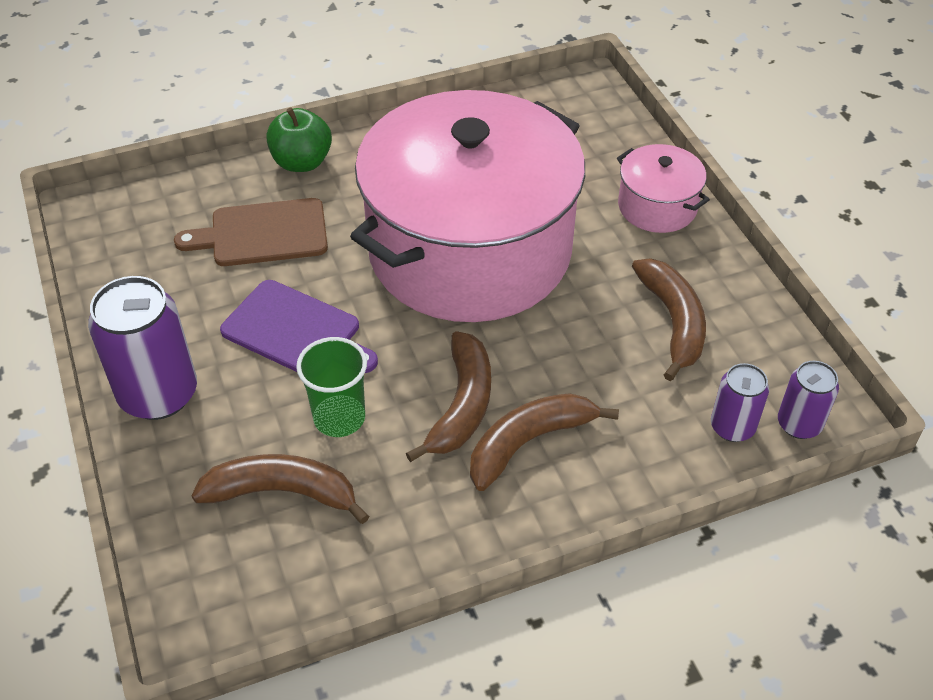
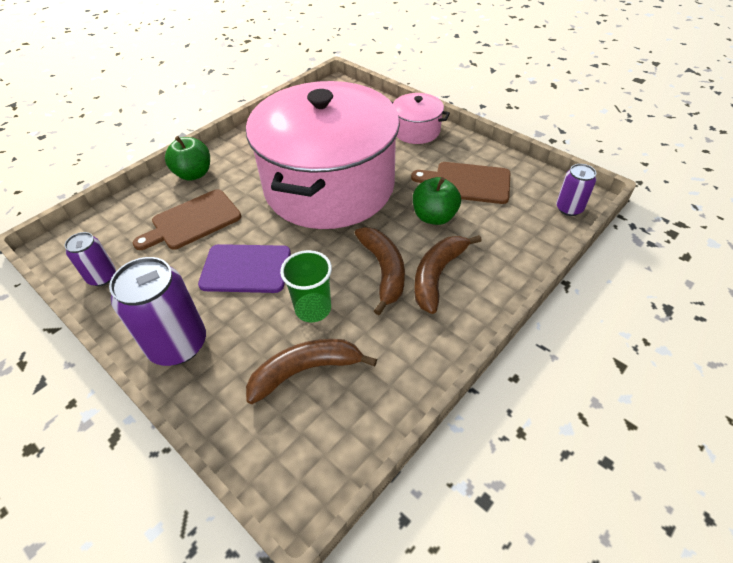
camera: 25 degrees left, 0 degrees up
brown banana [632,259,706,381] -> brown cutting board [411,162,510,204]
purple can [711,363,769,442] -> purple can moved to [65,232,116,286]
none -> green apple [413,177,461,225]

